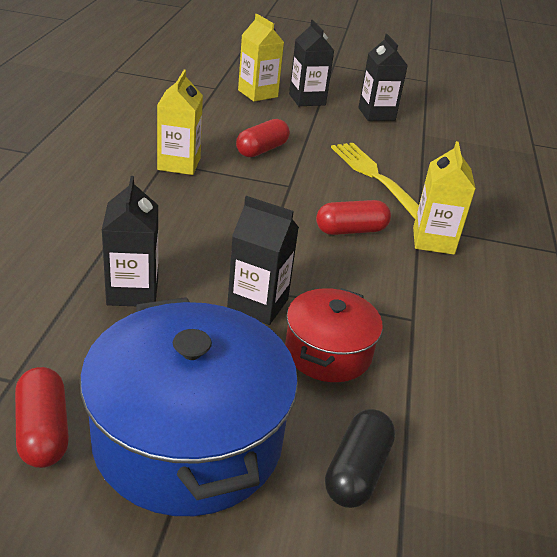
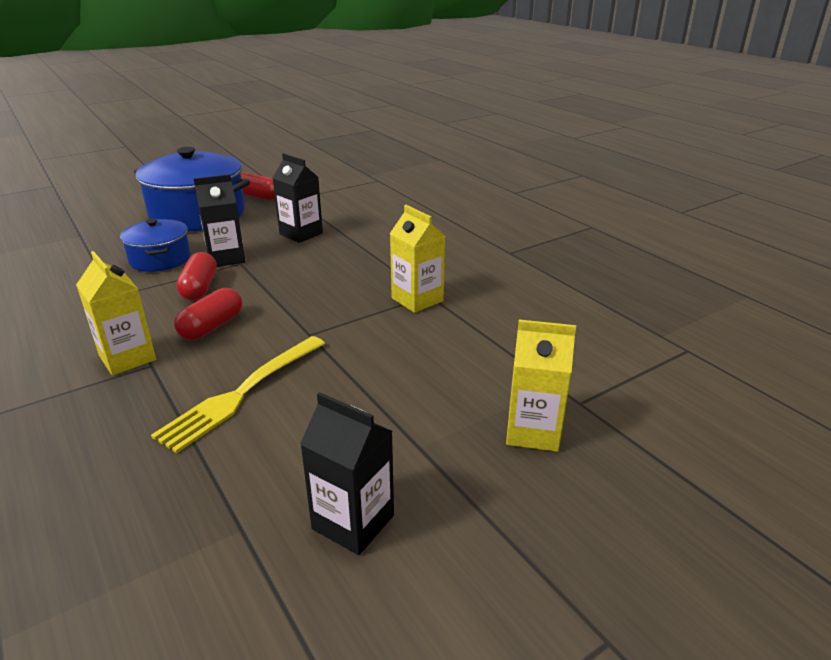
camera: 140 degrees right, 5 degrees down
red capsule [236,119,290,157] -> red capsule moved to [176,252,217,300]
red pot [285,288,383,382] -> blue pot [120,218,191,272]
black carton [289,20,334,106] -> none
black capsule [325,409,395,508] -> none
yellow fork [331,143,419,219] -> yellow fork turned 105 degrees clockwise [151,336,325,453]

